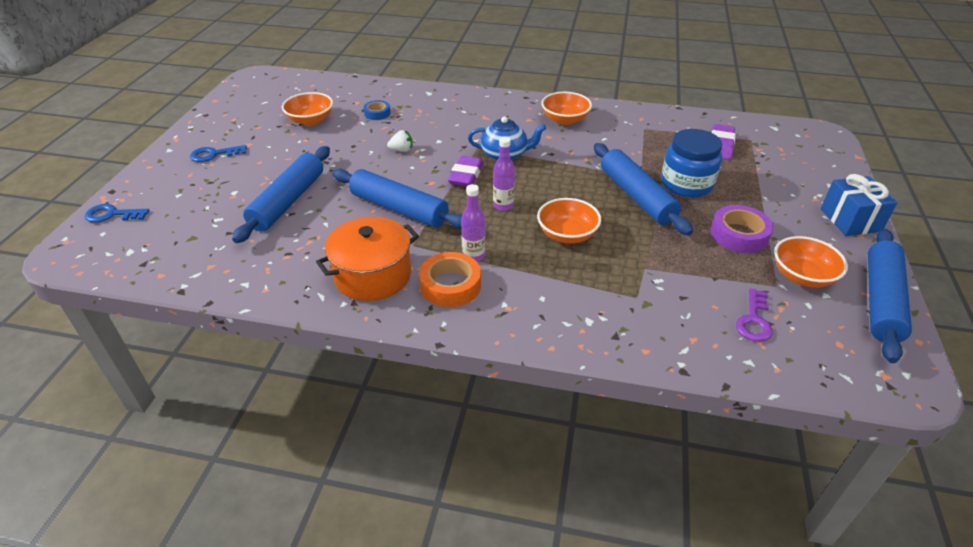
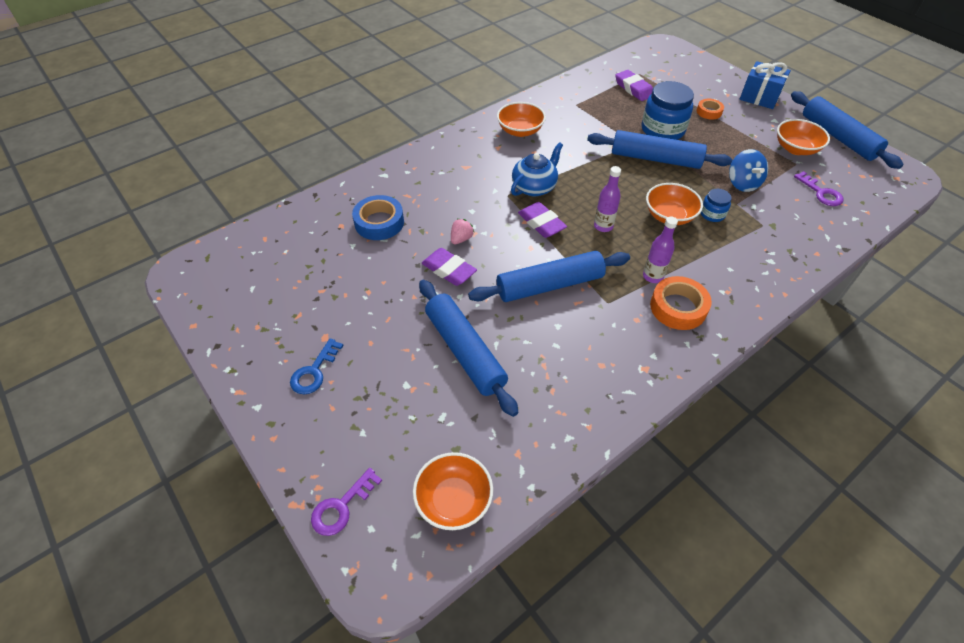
camera: 50 degrees left, 10 degrees up
blue key [85,204,150,223] -> purple key [311,468,382,536]
orange bowl [282,92,333,126] -> orange bowl moved to [413,452,493,530]
orange pot [316,217,419,301] -> none
blue tape [363,100,391,120] -> blue tape [352,195,404,240], size x1.66
white strawberry [387,130,413,152] -> pink strawberry [451,219,475,244]
purple tape [711,205,773,253] -> none
none -> purple eraser [422,248,477,286]
none -> orange tape [697,99,724,120]
none -> blue jar [701,189,732,222]
none -> blue spinning top [729,149,768,192]

